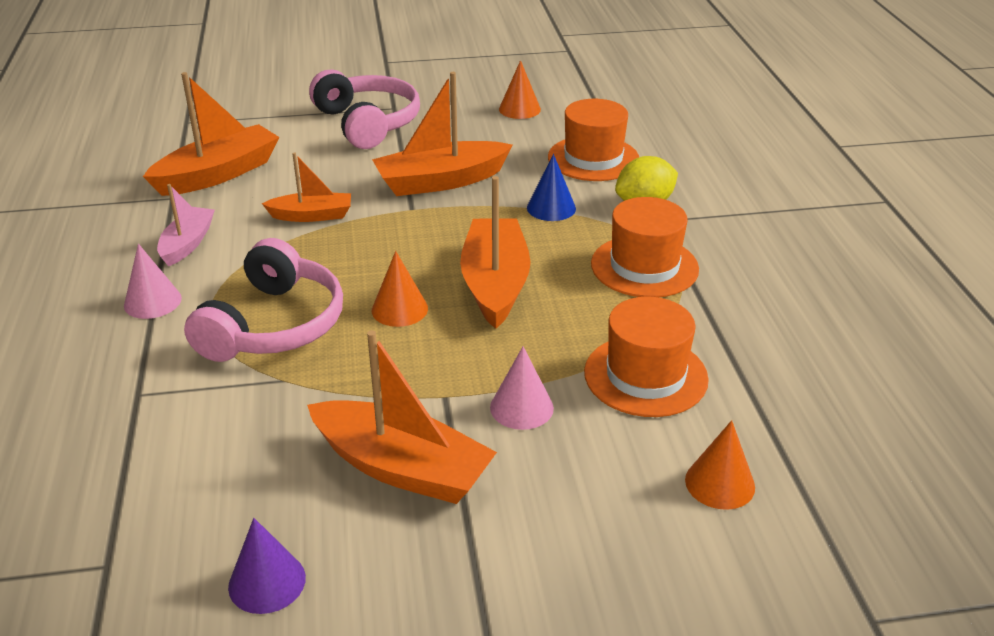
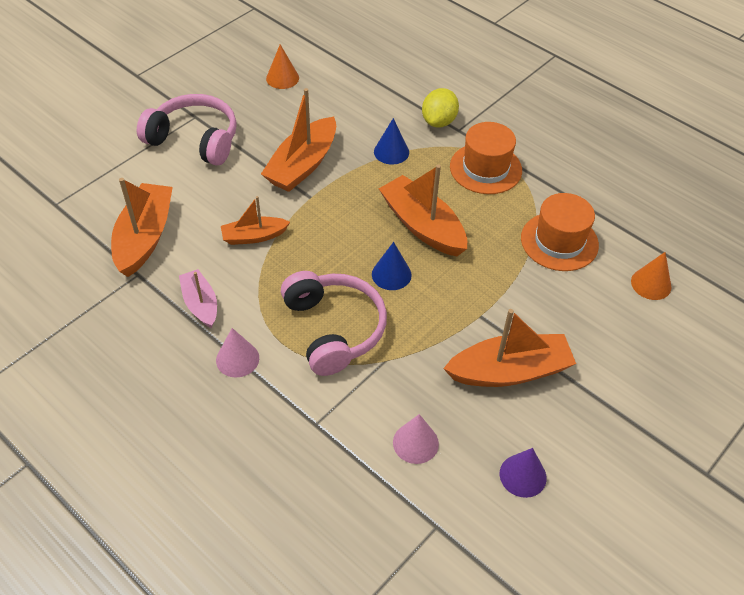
camera: 40 degrees left, 15 degrees up
orange boat [262,152,351,222] -> orange boat turned 150 degrees counterclockwise [221,196,290,245]
orange cone [372,251,428,327] -> blue cone [372,242,412,290]
pink cone [490,346,554,430] -> pink cone moved to [393,414,439,464]
orange hat [548,99,639,181] -> none

